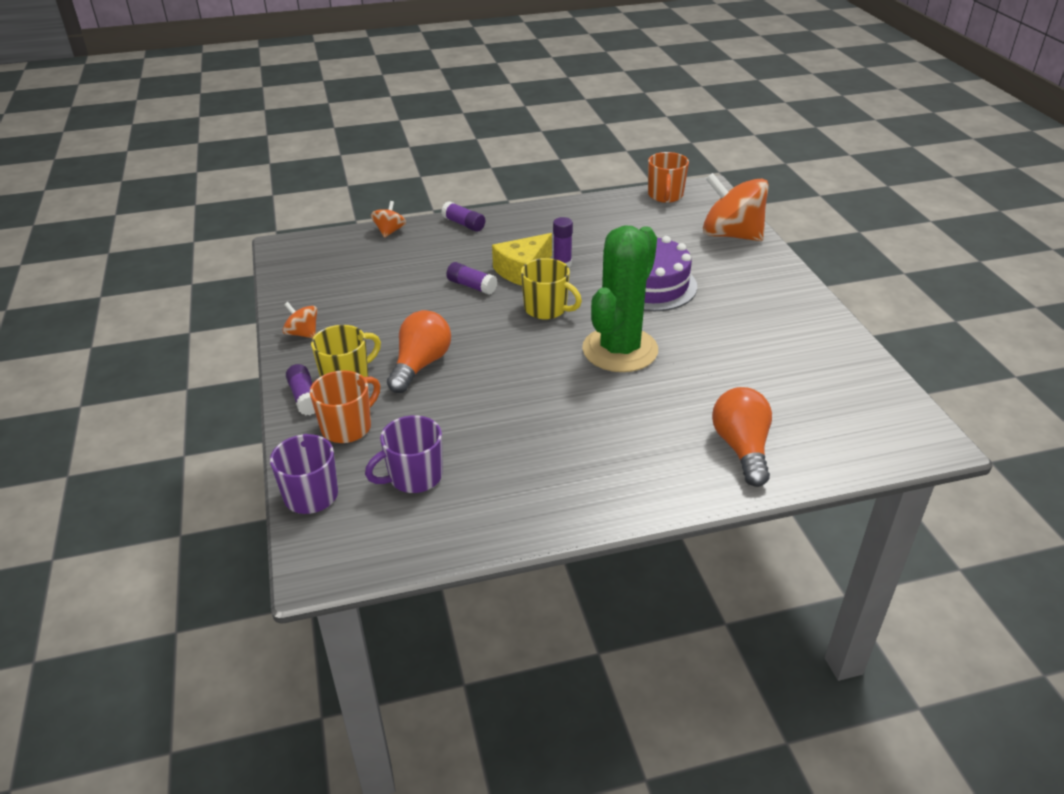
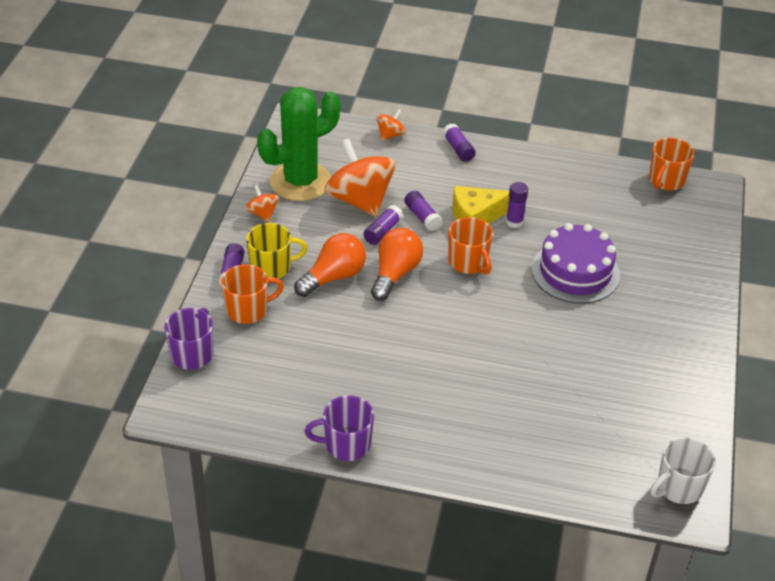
camera: 25 degrees right, 5 degrees up
purple mug [365,415,443,493] -> purple mug moved to [305,395,374,461]
yellow mug [521,258,582,319] -> orange mug [449,217,493,275]
green cactus [582,225,658,372] -> green cactus moved to [257,87,340,201]
orange spinning top [703,173,769,241] -> orange spinning top moved to [324,138,396,217]
orange light bulb [712,387,772,487] -> orange light bulb moved to [371,228,423,301]
none -> purple glue stick [363,205,403,245]
none -> white mug [650,437,716,504]

